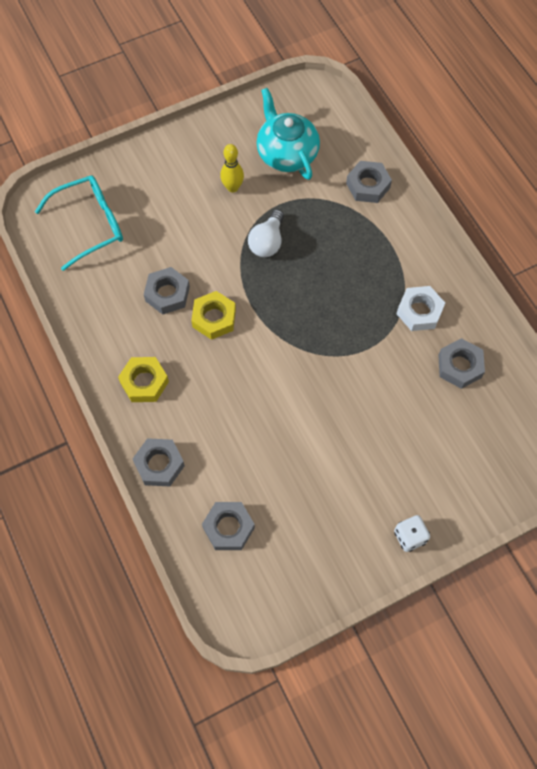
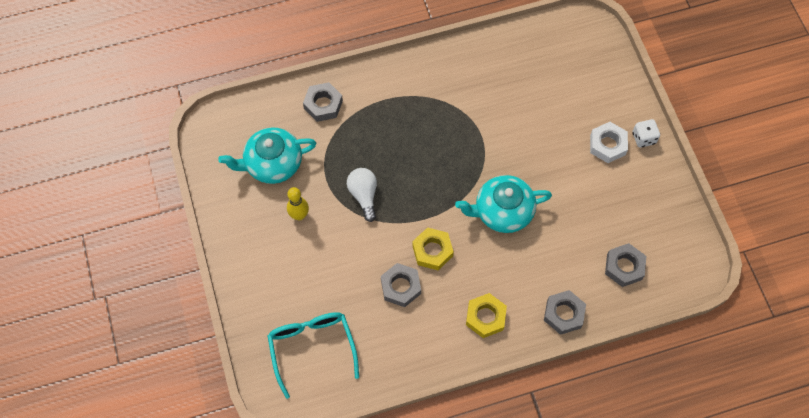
camera: 80 degrees left, 0 degrees up
white light bulb [248,209,284,257] -> white light bulb turned 135 degrees counterclockwise [347,168,377,222]
white nut [397,286,445,331] -> white nut moved to [590,122,628,163]
grey nut [438,338,485,389] -> none
none -> turquoise teapot [455,175,552,233]

